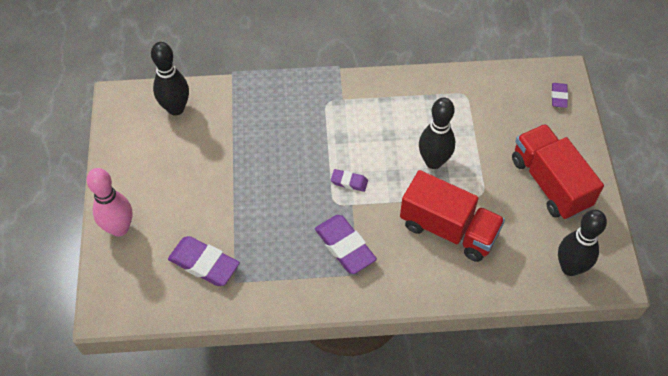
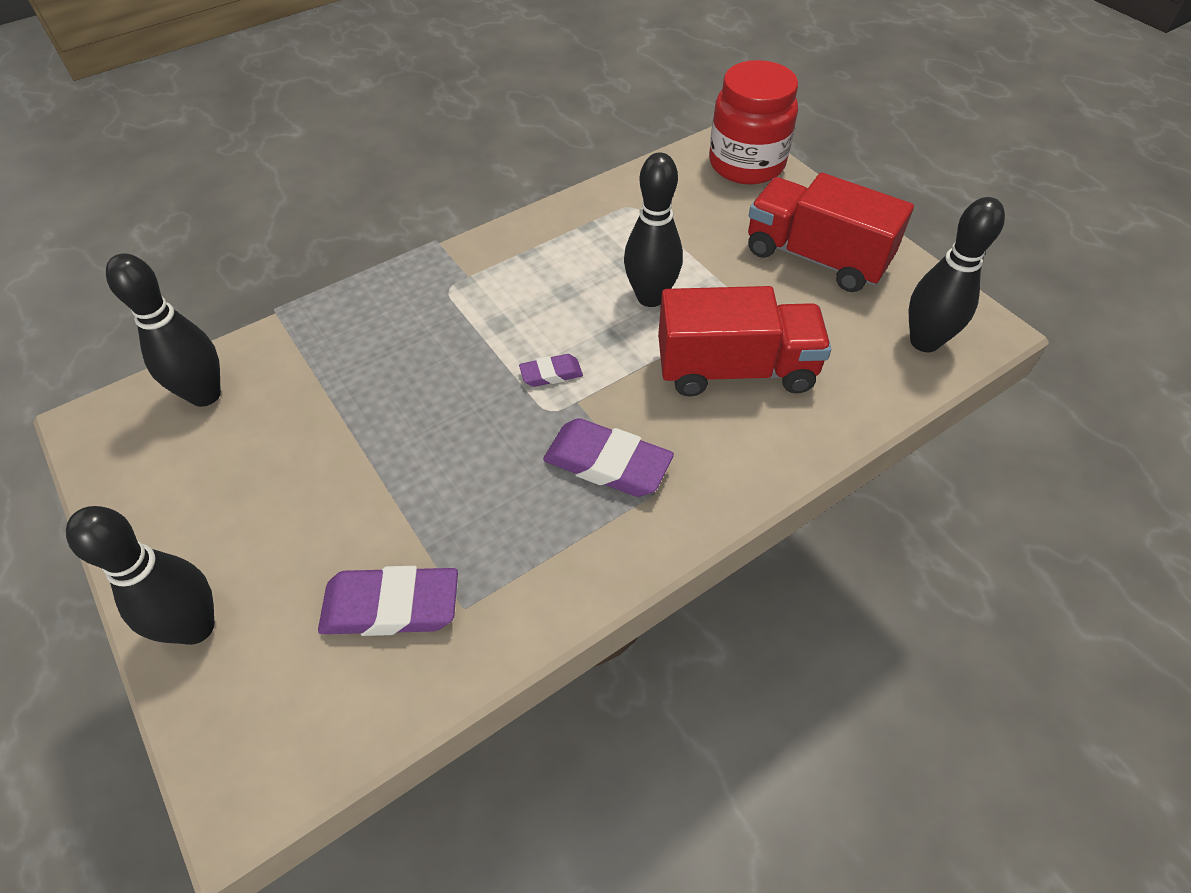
camera: 30 degrees left, 5 degrees down
pink bowling pin [87,168,132,236] -> black bowling pin [66,506,215,645]
purple eraser [552,83,568,108] -> red jar [709,60,798,185]

